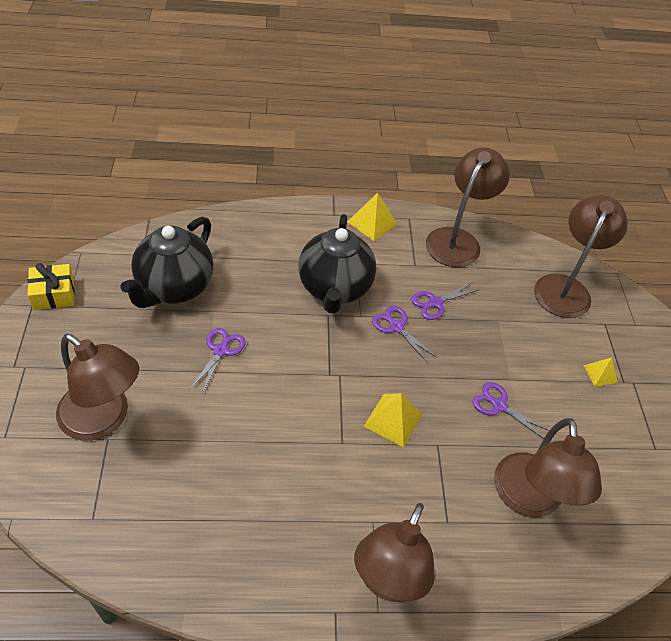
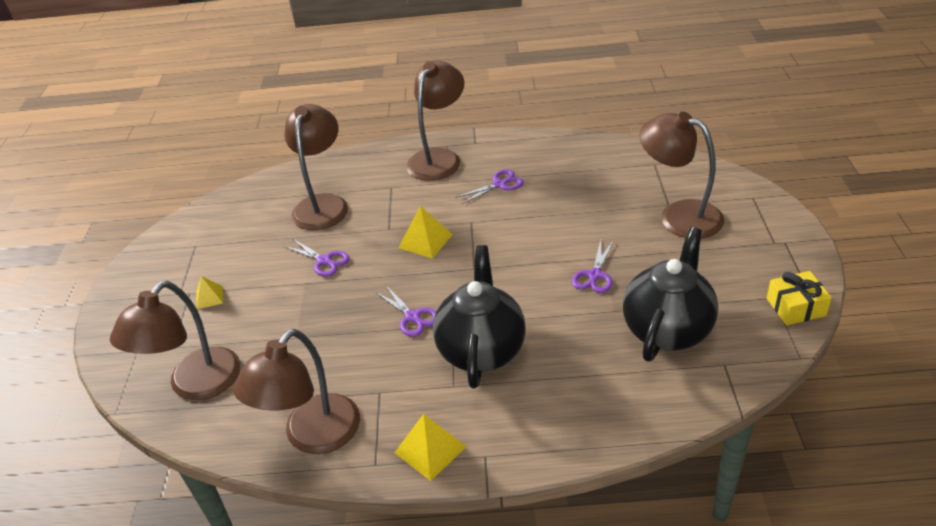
camera: 170 degrees left, 10 degrees down
purple scissors [411,282,480,320] -> purple scissors moved to [456,169,524,204]

